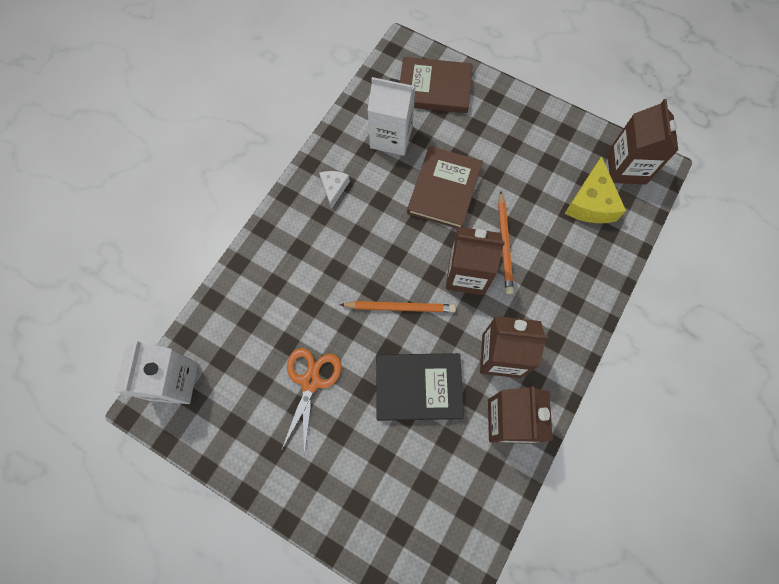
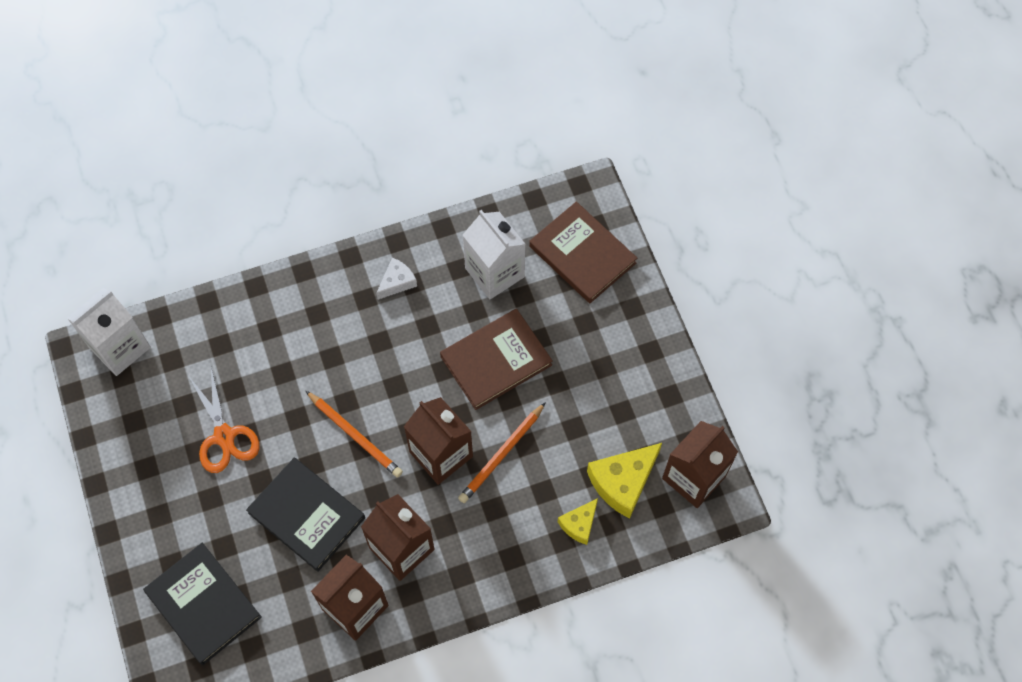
camera: 40 degrees right, 5 degrees down
orange scissors [281,348,341,456] -> orange scissors turned 105 degrees clockwise [189,368,260,473]
none -> black book [143,543,262,665]
none -> yellow cheese [558,498,598,545]

